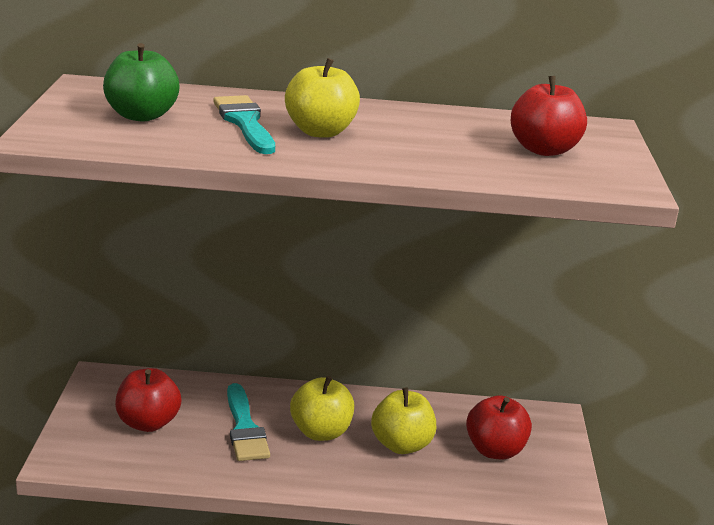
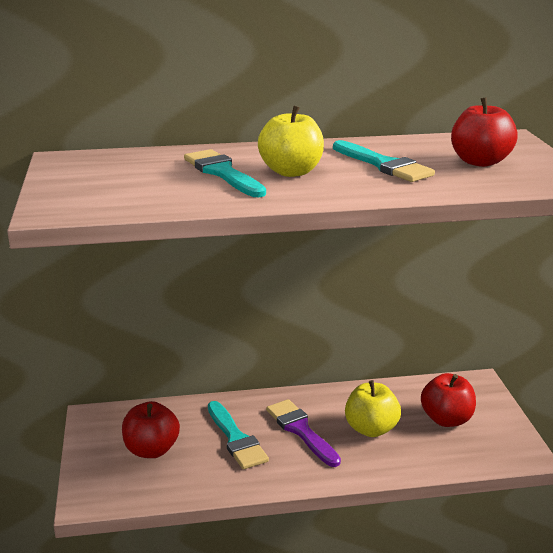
camera: 10 degrees left, 0 degrees up
green apple [103,43,179,122] -> none
yellow apple [290,376,354,441] -> purple brush [266,399,341,467]
none -> turquoise brush [333,140,435,182]

